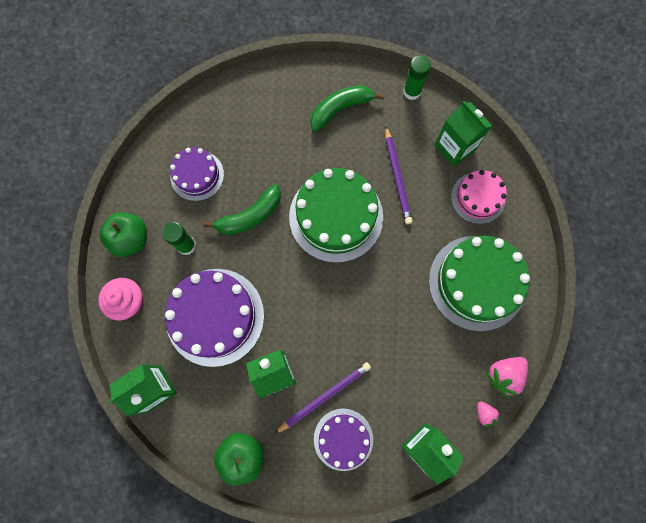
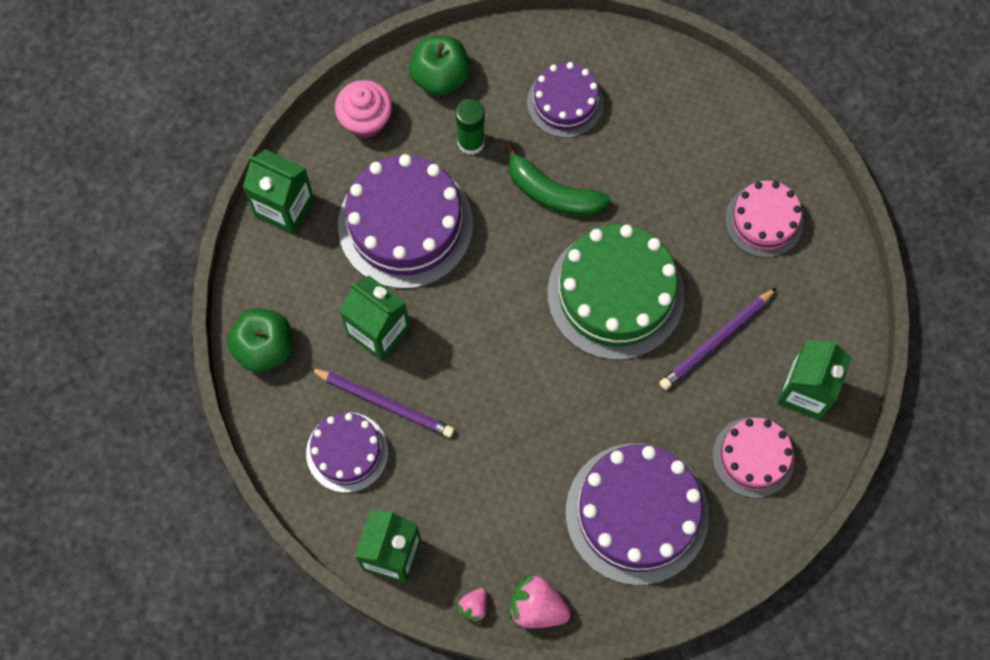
camera: 60 degrees right, 5 degrees down
green banana [310,85,384,132] -> pink cake [725,180,804,258]
green glue stick [403,55,431,100] -> none
green cake [429,236,530,331] -> purple cake [566,443,709,585]

